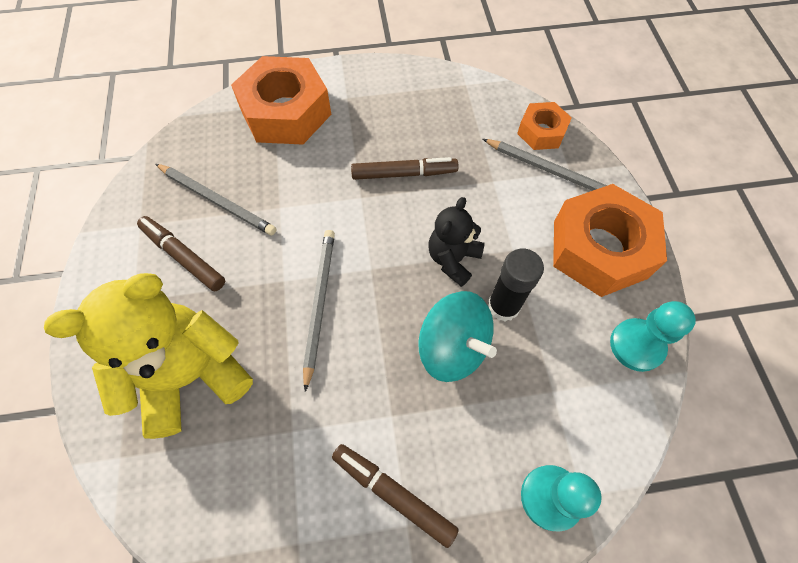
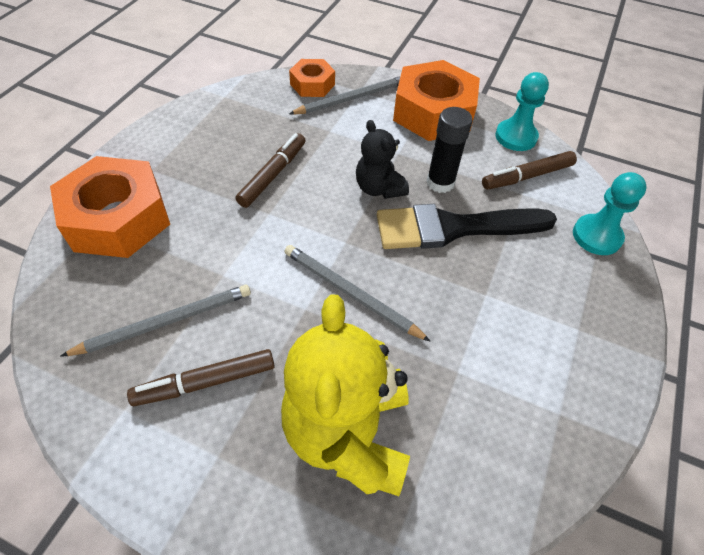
camera: 60 degrees left, 10 degrees down
brown marker [332,444,459,548] -> brown marker moved to [482,151,577,190]
turquoise spinning top [419,291,497,382] -> black brush [377,204,557,249]

